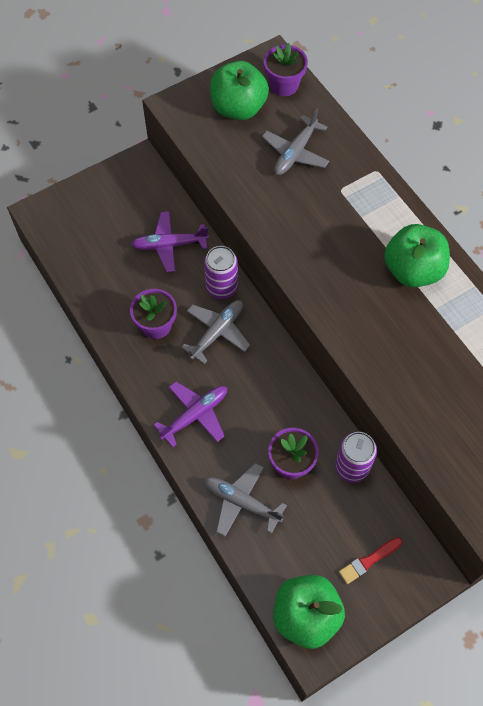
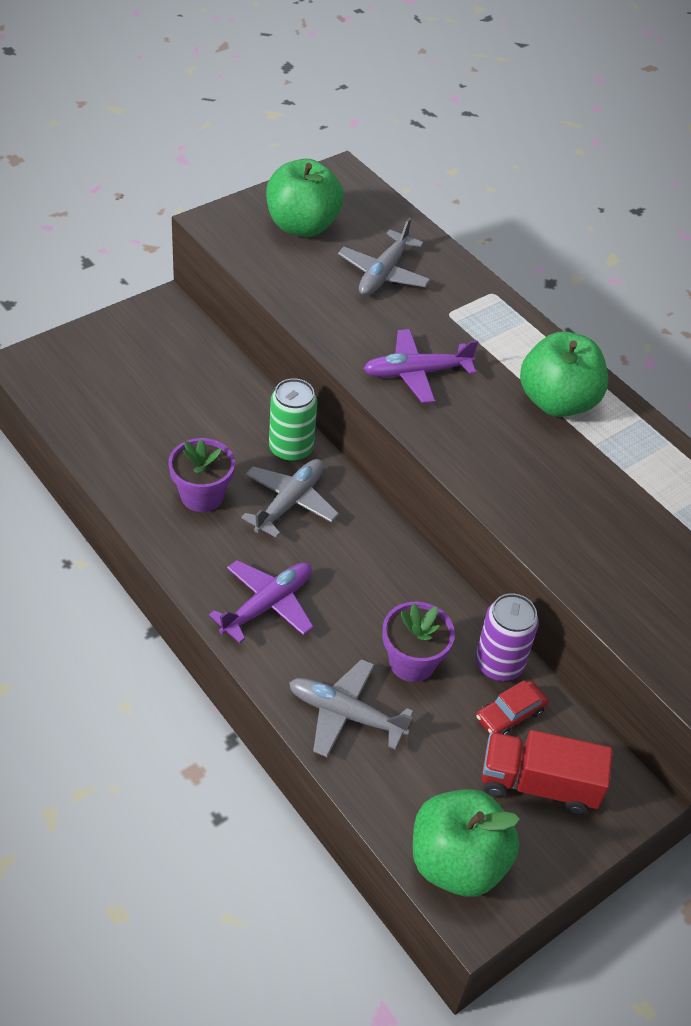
camera: 10 degrees left, 15 degrees down
purple plane [131,211,209,272] -> purple plane moved to [363,329,478,403]
purple can [204,246,238,299] -> green can [269,378,317,462]
purple flower pot [264,43,308,96] -> none
red brush [339,538,402,584] -> red truck [482,730,613,815]
none -> red car [476,680,548,735]

